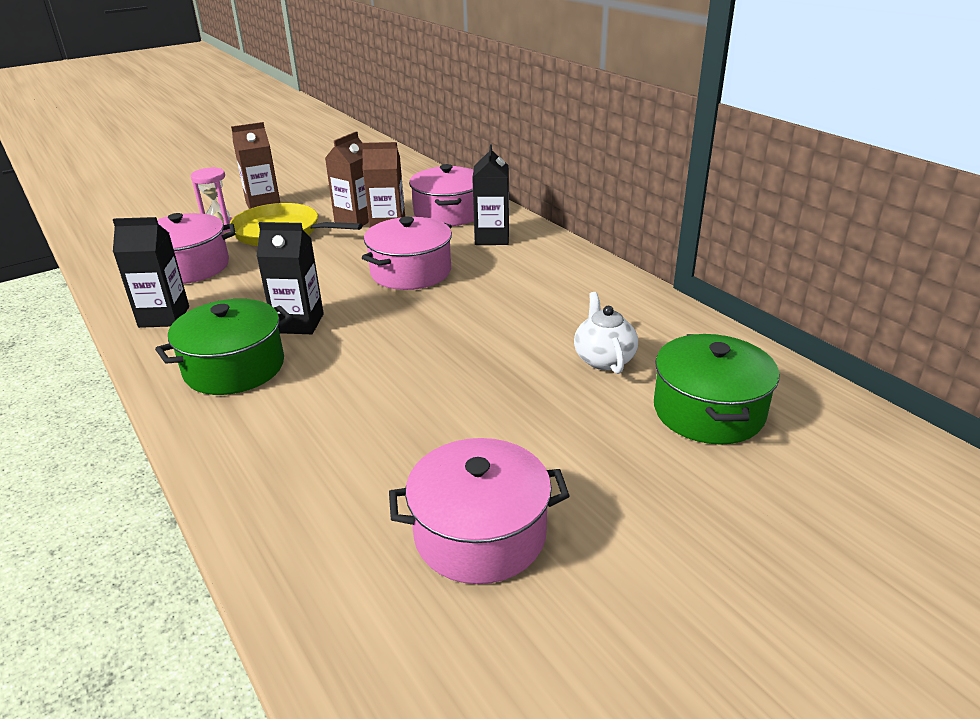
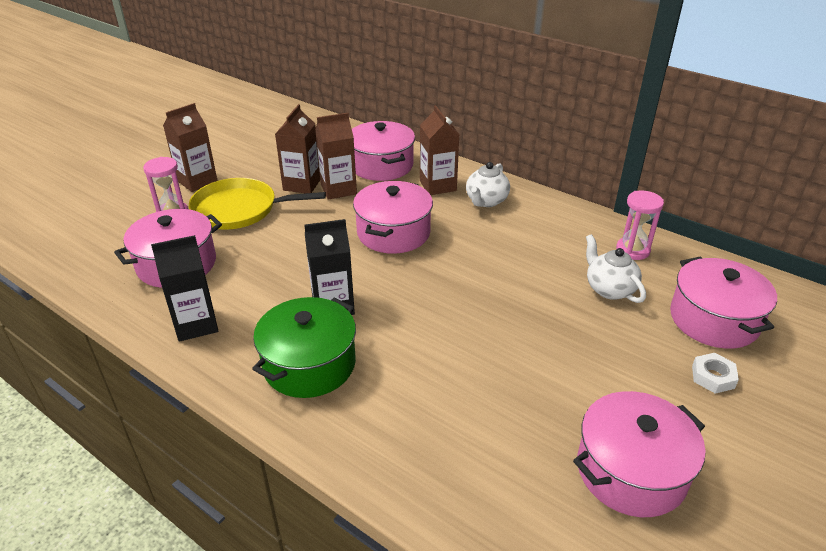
camera: 20 degrees left, 5 degrees up
black carton [472,144,509,245] -> brown carton [420,105,460,195]
green pot [654,334,779,445] -> pink pot [670,256,777,349]
none -> white teapot [466,162,510,207]
none -> pink hourglass [616,191,664,260]
none -> white nut [692,353,739,394]

